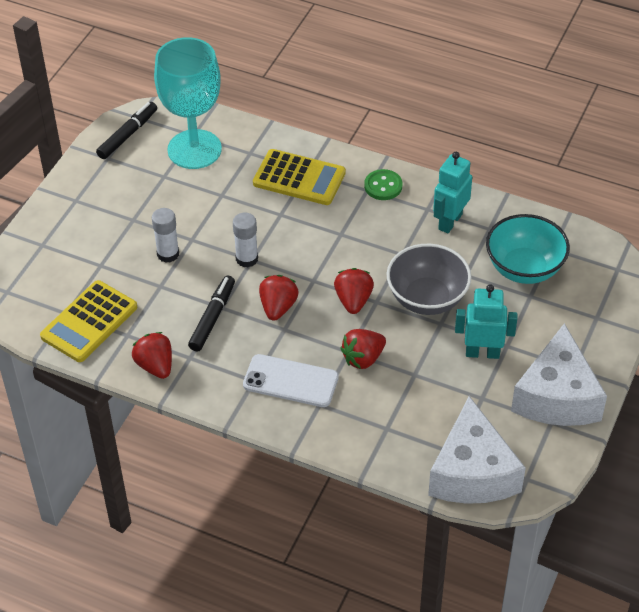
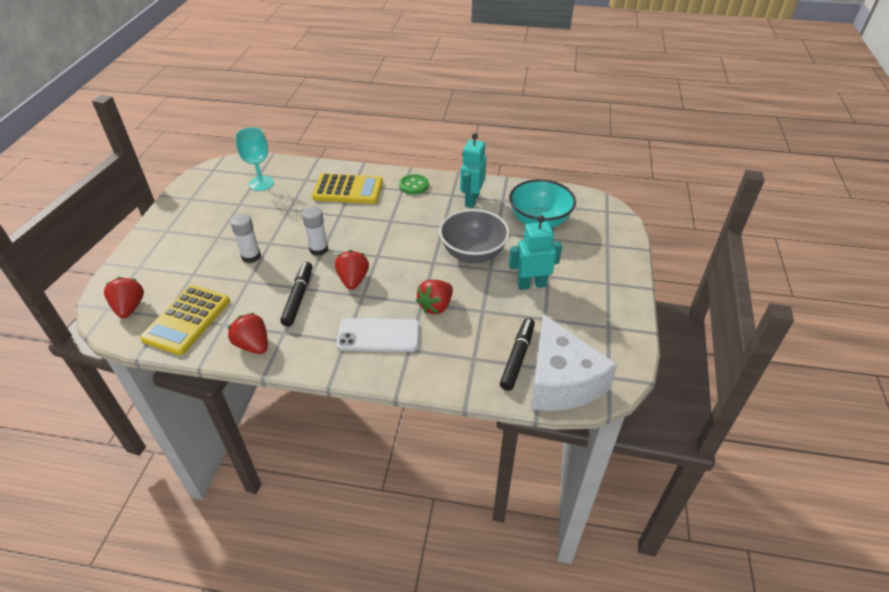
camera: 15 degrees left, 5 degrees down
black marker [96,102,157,159] -> black marker moved to [500,318,535,391]
turquoise goblet [154,37,222,169] -> turquoise goblet [235,127,274,191], size x0.58
red strawberry [334,268,374,314] -> red strawberry moved to [104,277,144,318]
white cheese [511,323,607,426] -> none

